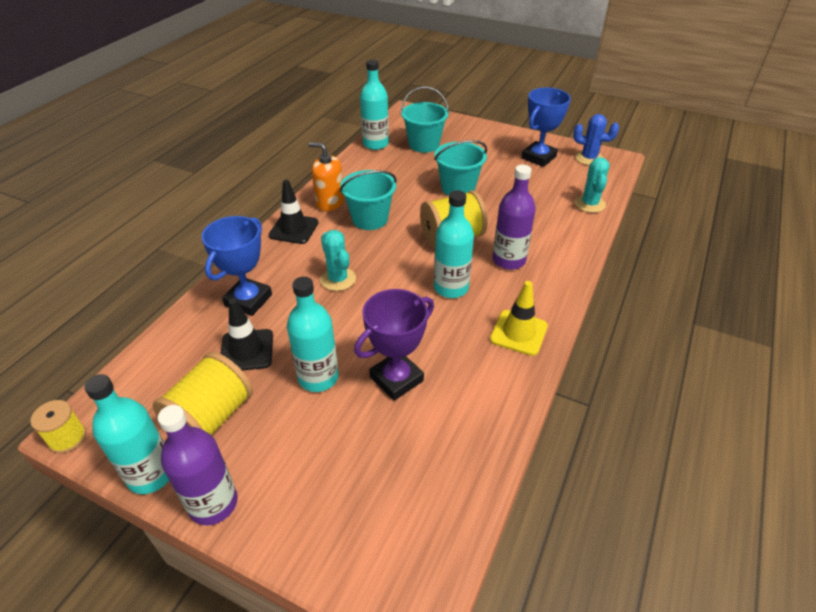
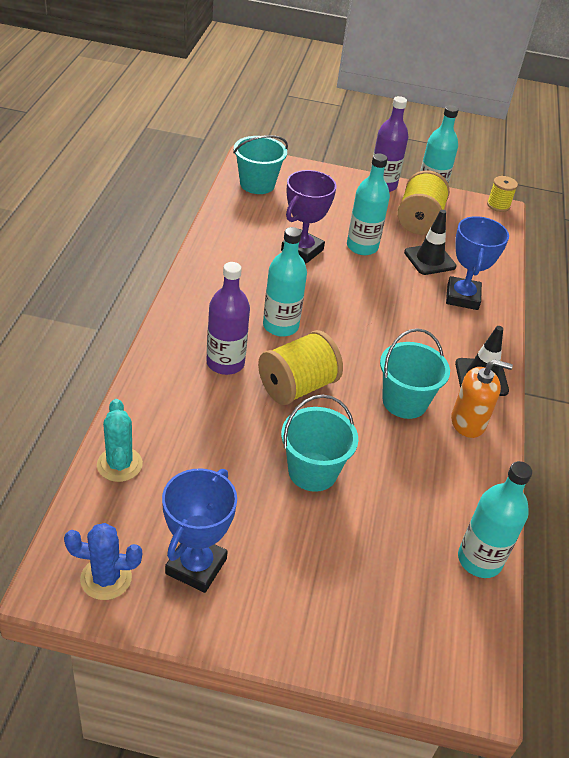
camera: 160 degrees right, 0 degrees up
turquoise cactus [320,230,356,291] -> none
turquoise bucket [400,86,449,153] -> turquoise bucket moved to [233,135,288,194]
yellow traffic cone [490,281,548,356] -> none

